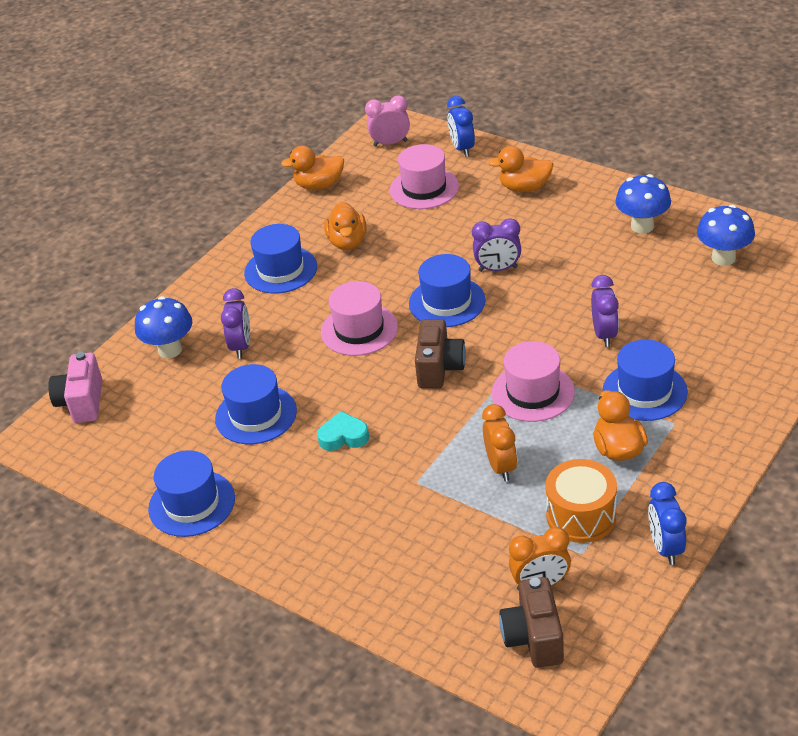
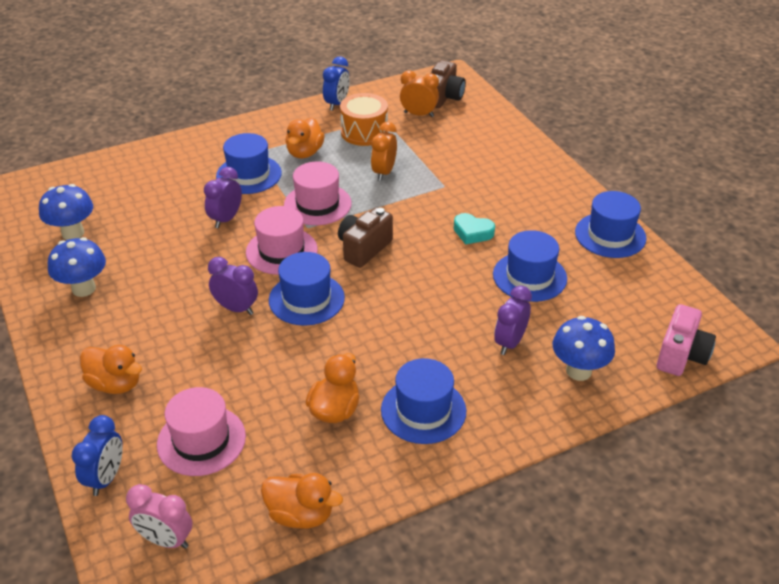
camera: 155 degrees left, 0 degrees up
pink hat [321,281,398,356] -> pink hat moved to [246,206,318,275]

